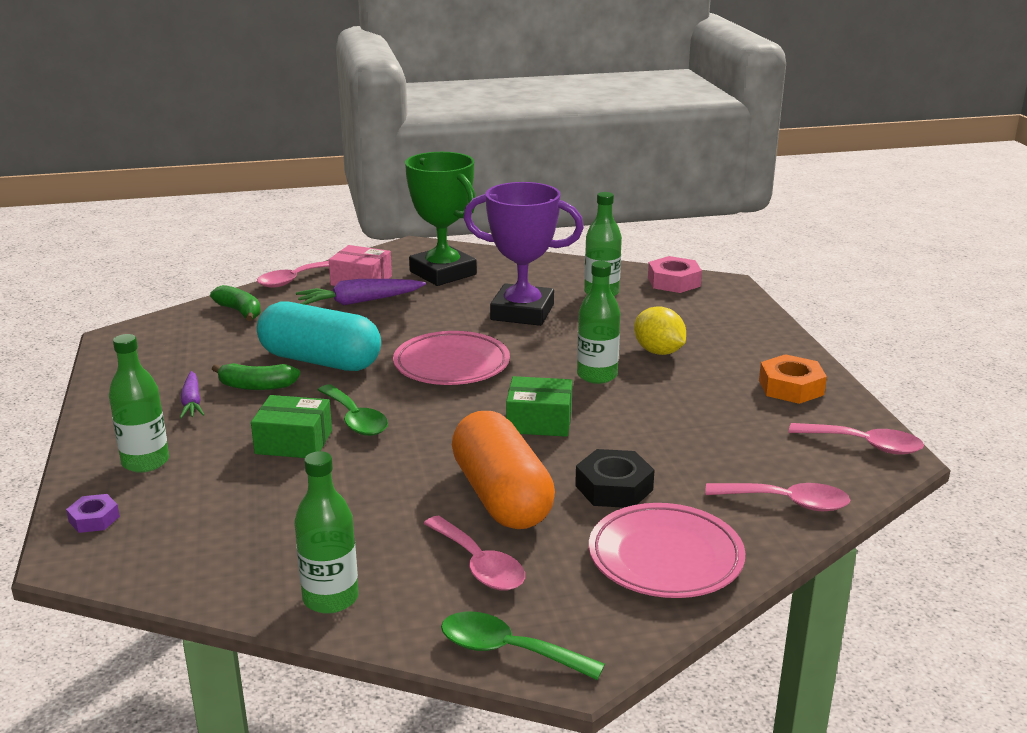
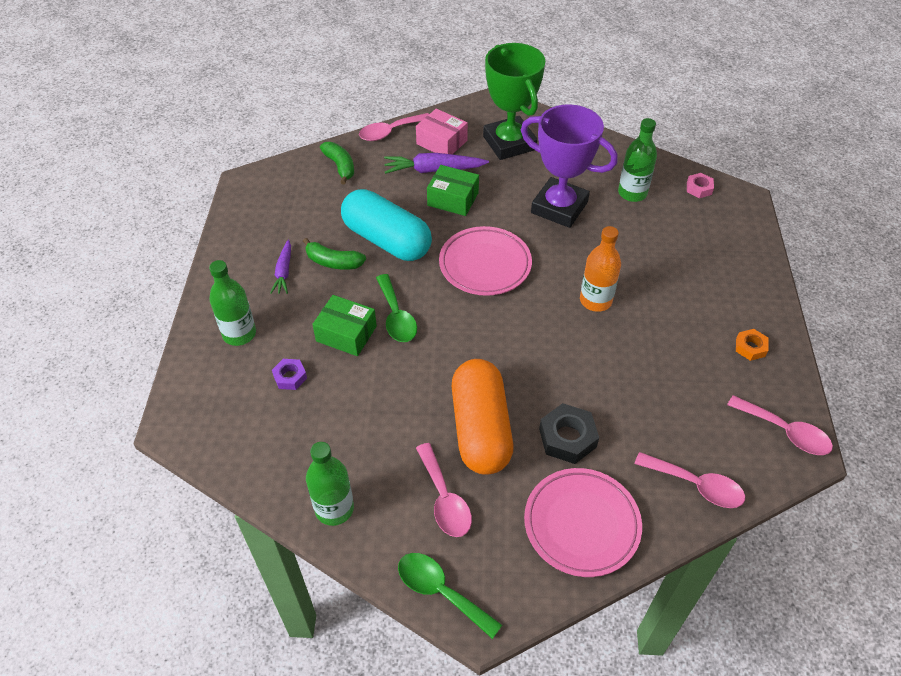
camera: 15 degrees right, 25 degrees up
purple nut [66,494,120,533] -> purple nut moved to [272,359,307,390]
green box [506,376,573,437] -> green box moved to [427,165,479,216]
green bottle [577,261,620,384] -> orange bottle [580,226,621,312]
yellow lemon [634,306,686,355] -> none
pink nut [648,256,702,293] -> pink nut [687,173,714,198], size x0.60
orange nut [759,354,827,404] -> orange nut [736,329,769,361], size x0.60

